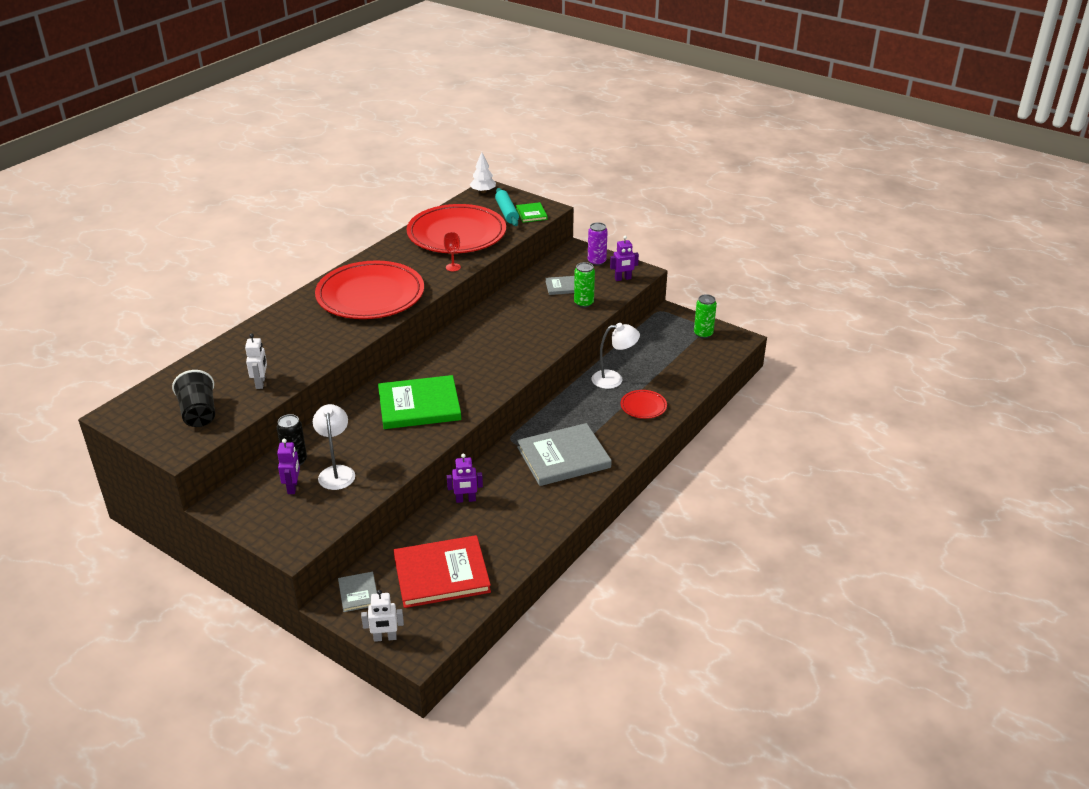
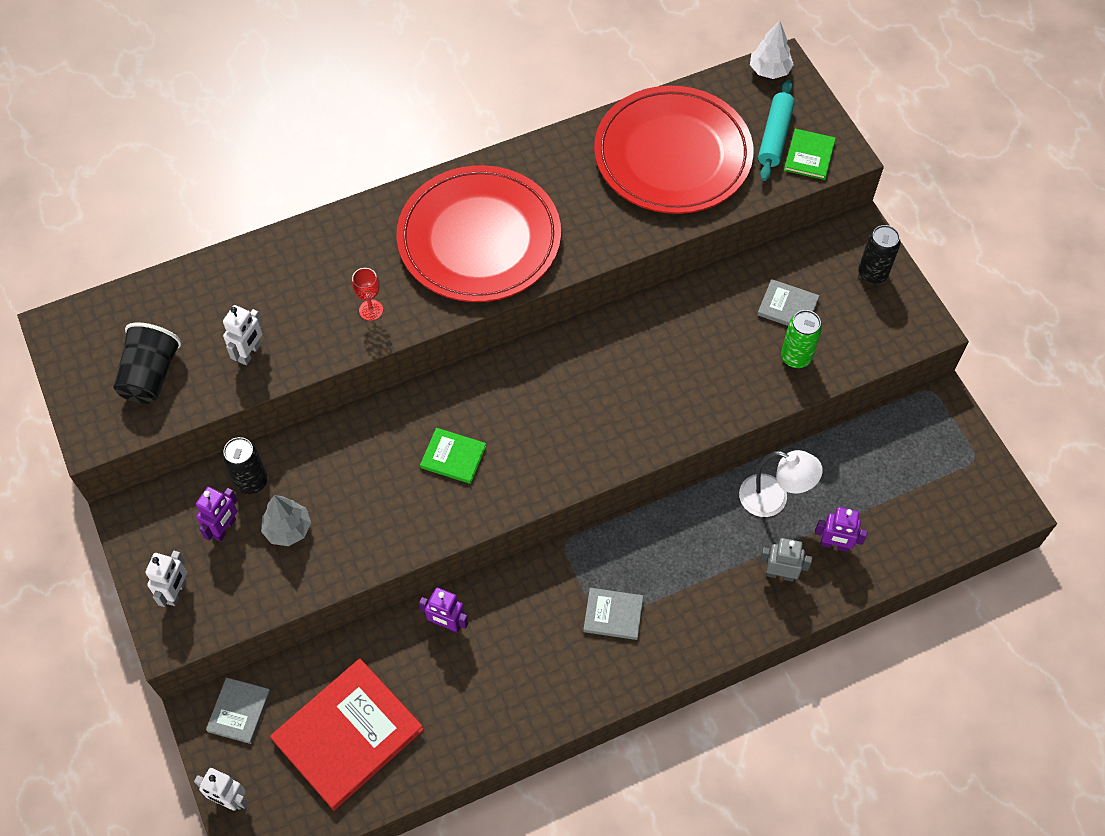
camera: 30 degrees right, 25 degrees up
white lamp [313,404,355,490] -> grey tree [261,495,311,546]
green book [378,375,461,429] -> green book [420,428,486,484], size x0.48
red book [394,535,491,608] -> red book turned 60 degrees counterclockwise [270,659,424,811]
red goblet [444,232,461,271] -> red goblet moved to [352,268,383,321]
grey book [517,423,612,486] -> grey book [583,588,643,640], size x0.48
purple can [588,222,608,266] -> black can [858,225,901,284]
purple robot [610,236,639,281] -> purple robot moved to [815,507,868,552]
red plate [620,390,667,419] -> grey robot [760,538,812,582]
green can [694,294,717,339] -> none
none -> white robot [145,551,187,607]

